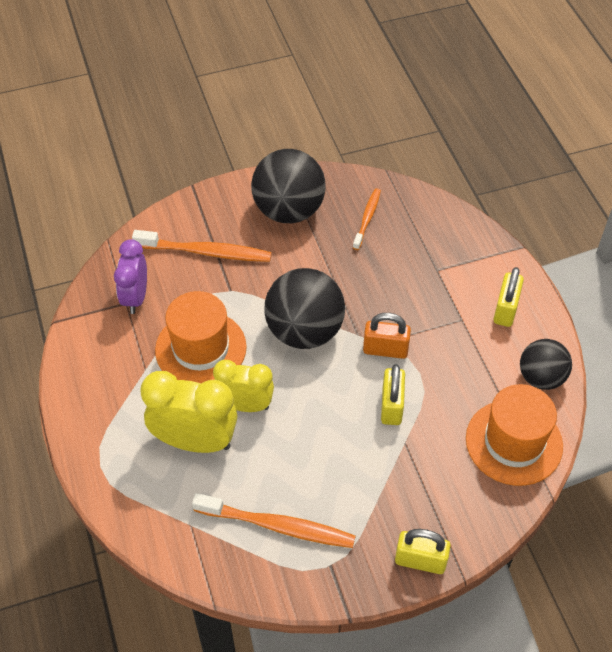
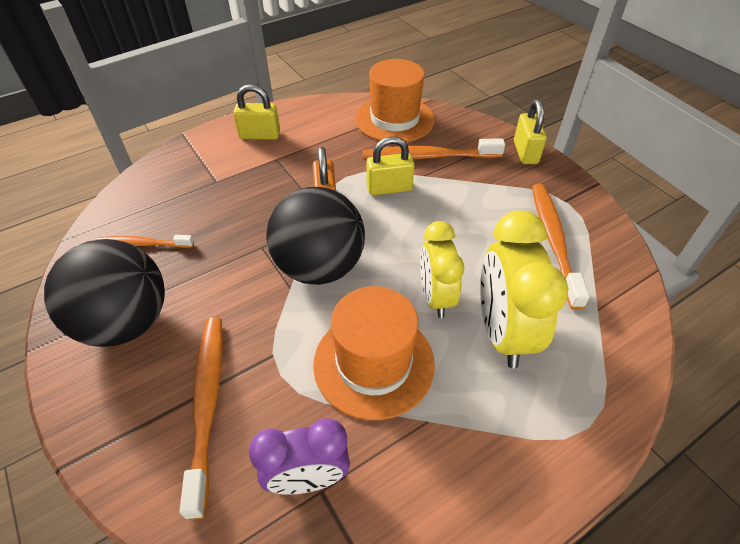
camera: 105 degrees left, 5 degrees down
black ball [520,339,572,390] -> none
none -> orange toothbrush [363,138,505,160]

